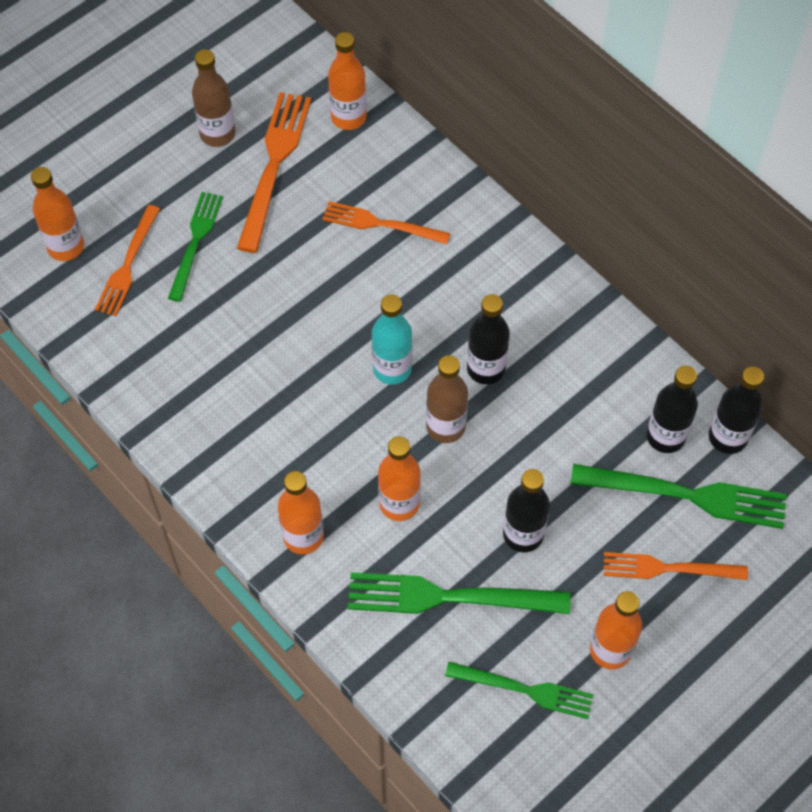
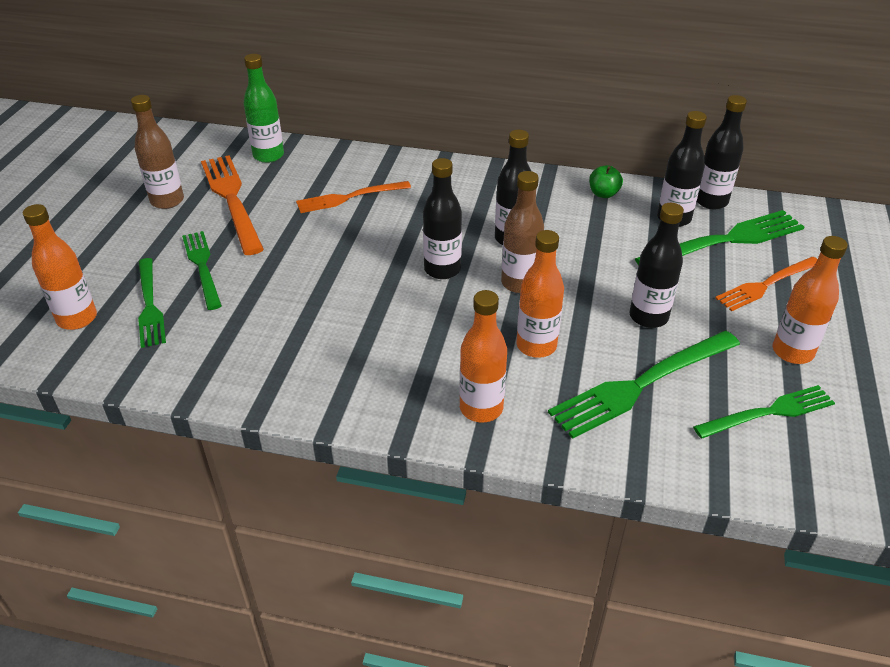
camera: 35 degrees left, 20 degrees down
orange fork [95,205,160,316] -> green fork [138,258,166,348]
orange bottle [328,32,367,130] -> green bottle [244,54,284,163]
turquoise bottle [372,294,412,385] -> black bottle [423,158,462,279]
none -> green apple [589,165,623,198]

